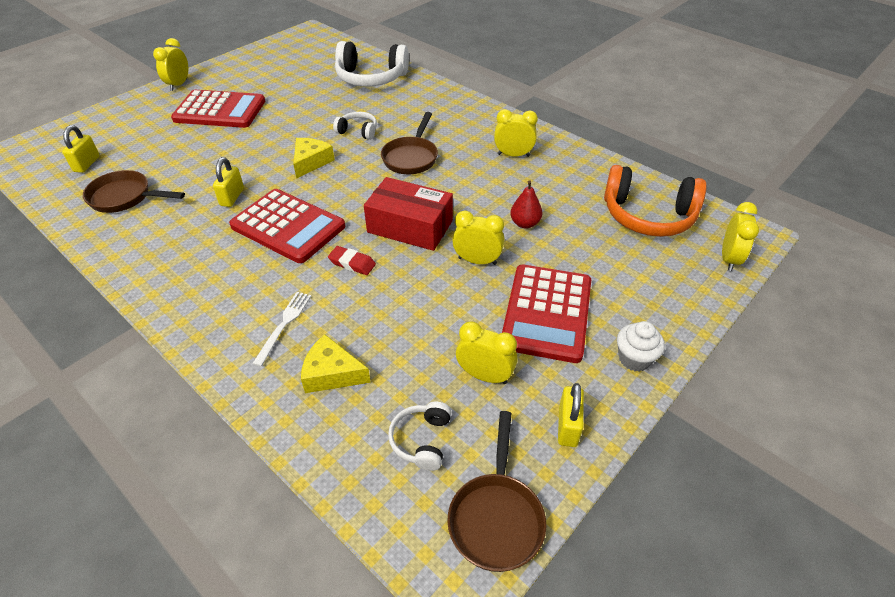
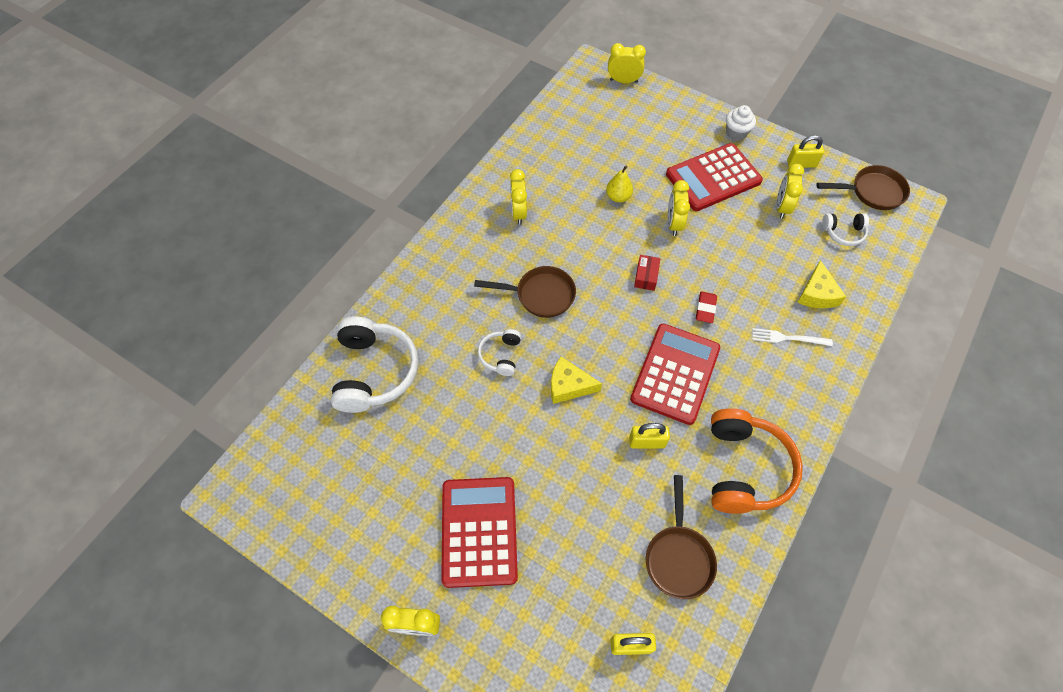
camera: 100 degrees left, 15 degrees up
red box [364,177,453,251] -> red box [634,255,661,291], size x0.46
red calculator [502,264,591,363] -> red calculator turned 150 degrees clockwise [666,143,763,211]
red pear [510,180,542,229] -> yellow pear [606,166,633,203]
orange headphones [604,165,707,237] -> orange headphones moved to [711,408,803,514]

